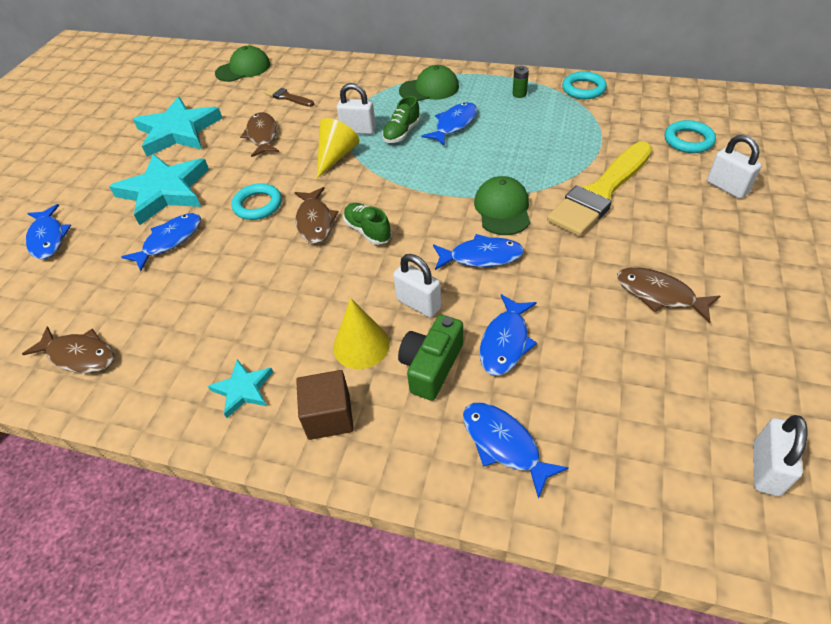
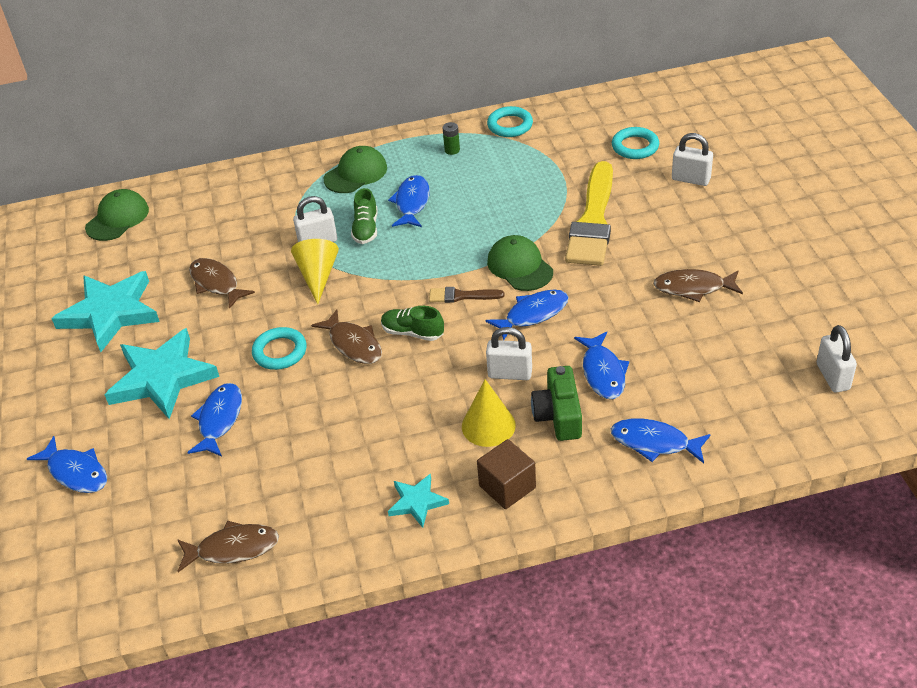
camera: 30 degrees left, 5 degrees down
brown brush [264,86,314,107] -> brown brush moved to [429,287,504,303]

